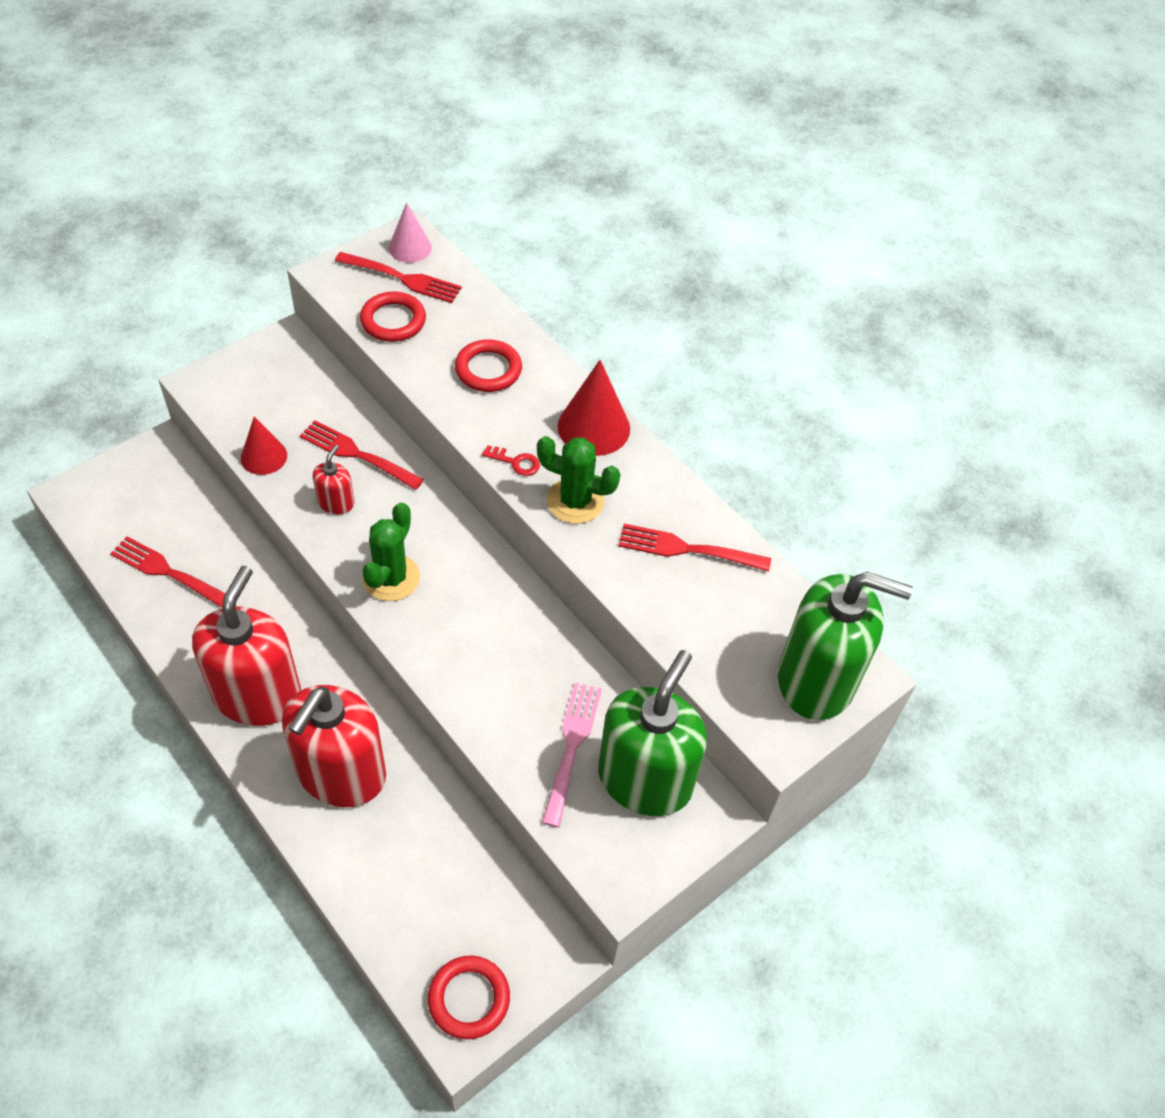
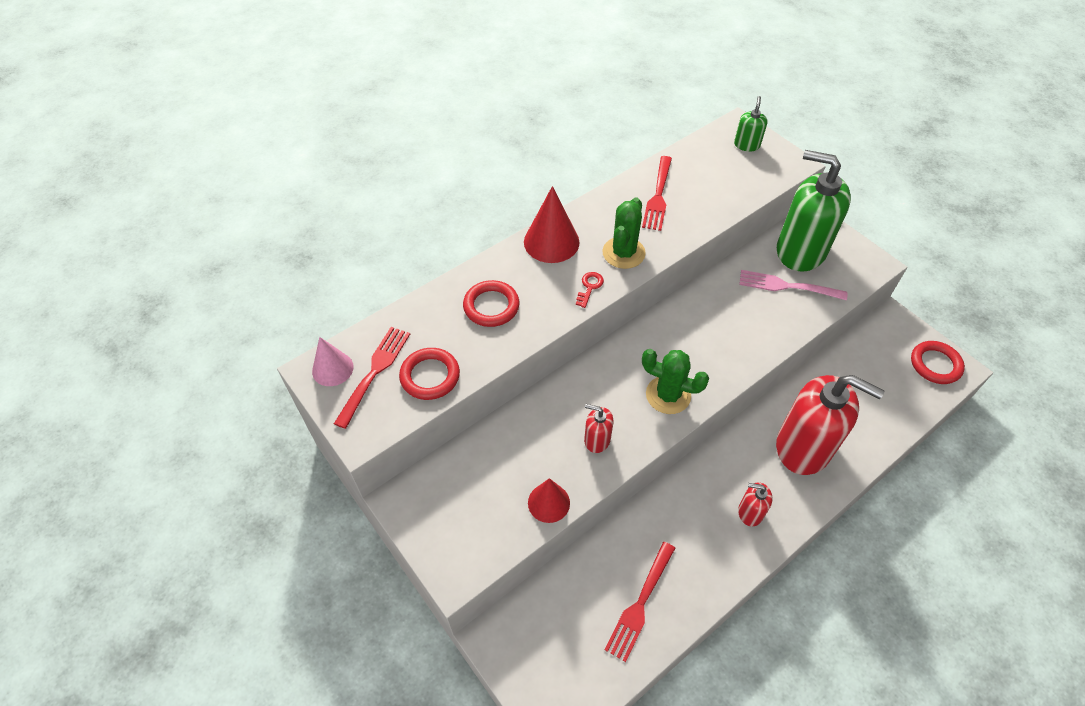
camera: 85 degrees left, 0 degrees up
red soap dispenser [192,566,301,726] -> red soap dispenser [738,482,773,527], size x0.44
red fork [300,420,424,490] -> none
green soap dispenser [778,572,913,720] -> green soap dispenser [734,96,767,151], size x0.44

